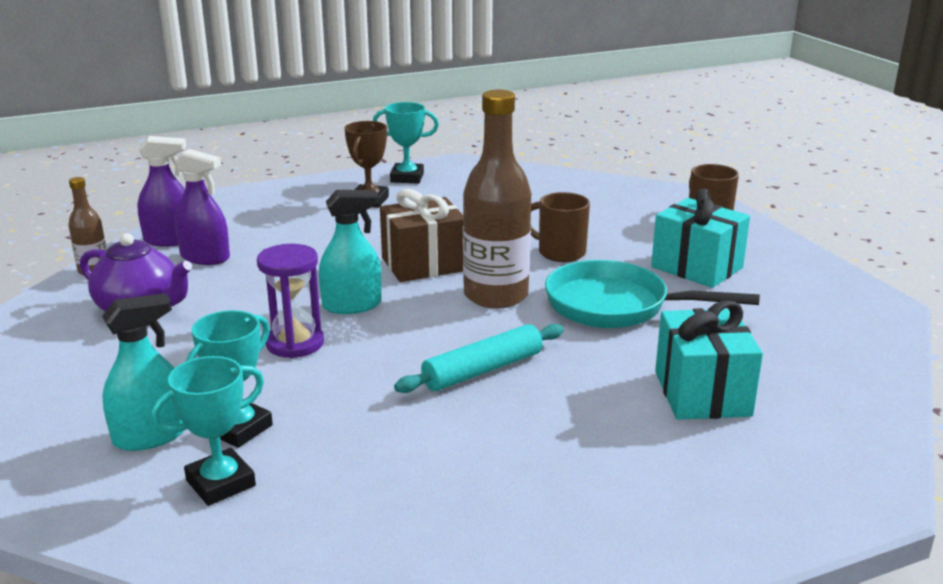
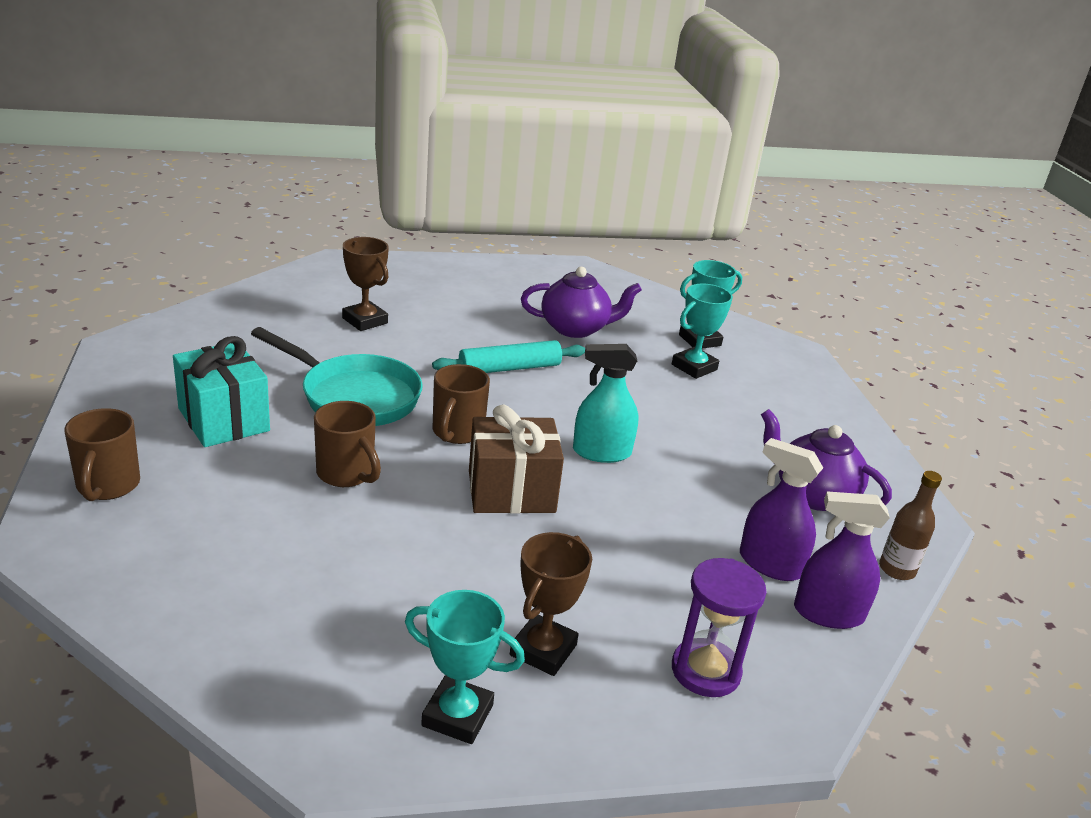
camera: 170 degrees left, 5 degrees up
turquoise spray bottle [102,293,183,451] -> none
purple hourglass [257,244,324,358] -> purple hourglass moved to [672,558,767,697]
brown bottle [463,90,531,309] -> brown mug [432,364,490,444]
turquoise gift [655,300,763,420] -> brown trophy [342,237,389,331]
none -> purple teapot [521,267,642,338]

